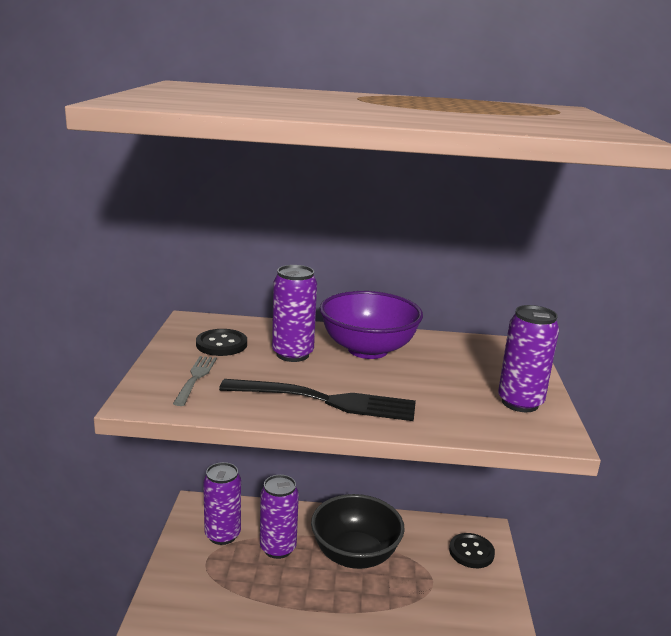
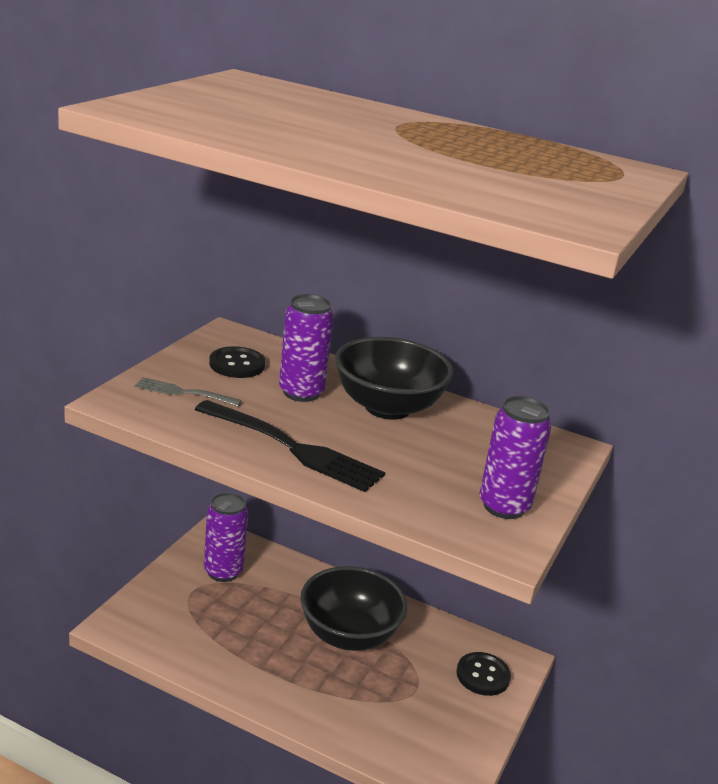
camera: 20 degrees right, 5 degrees up
grey fork [173,356,217,406] -> grey fork turned 105 degrees counterclockwise [135,377,242,407]
purple can [260,475,299,559] -> none
purple bowl [320,291,423,359] -> black bowl [335,337,453,420]

